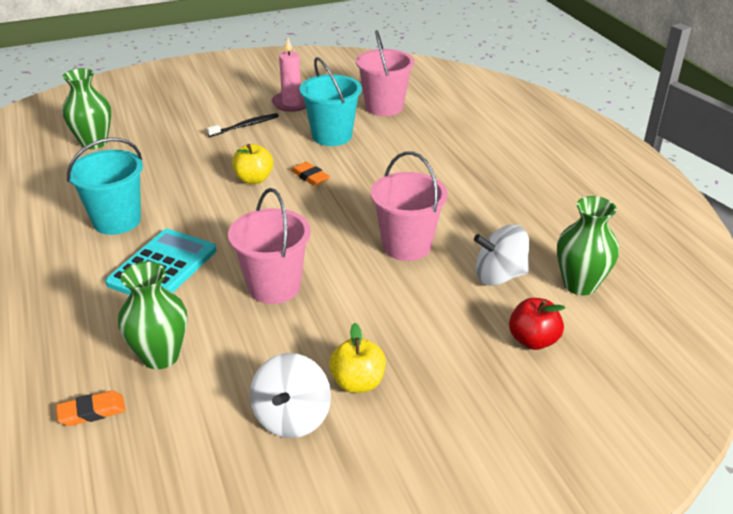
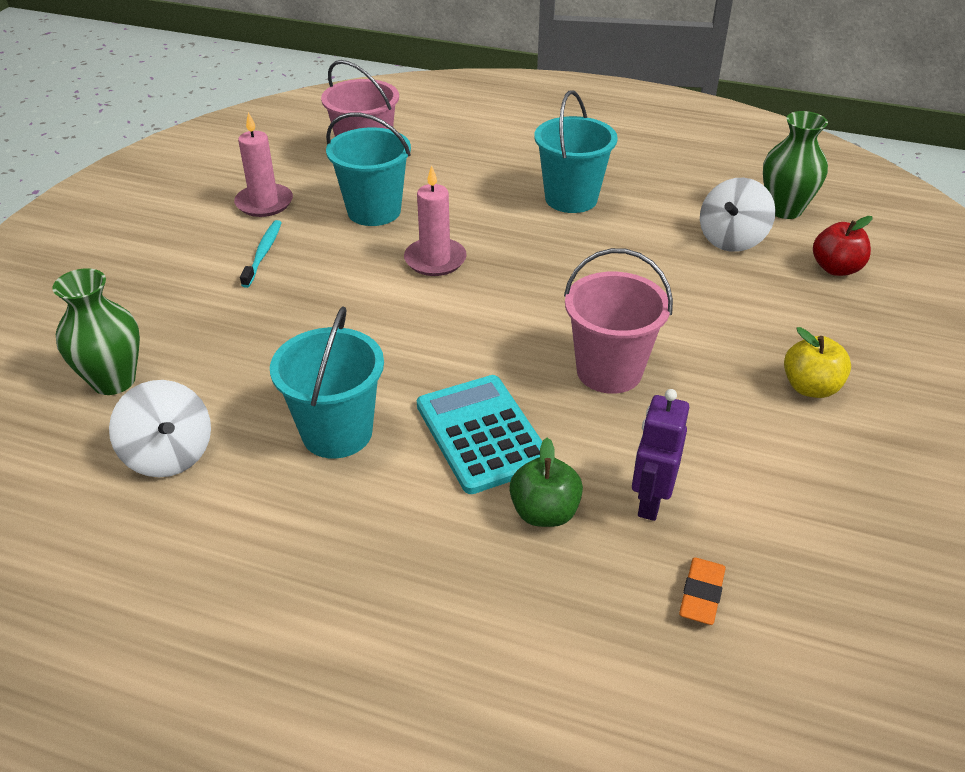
camera: 50 degrees left, 5 degrees up
green vase [118,262,187,369] -> purple robot [632,389,689,521]
black toothbrush [207,113,279,137] -> turquoise toothbrush [240,220,282,288]
yellow apple [232,144,273,184] -> none
white spinning top [250,353,331,438] -> white spinning top moved to [109,380,211,477]
orange eraser [291,162,330,186] -> pink candle [404,165,467,276]
pink bucket [371,152,448,261] -> none
none -> green apple [509,438,583,527]
none -> turquoise bucket [534,91,618,213]

